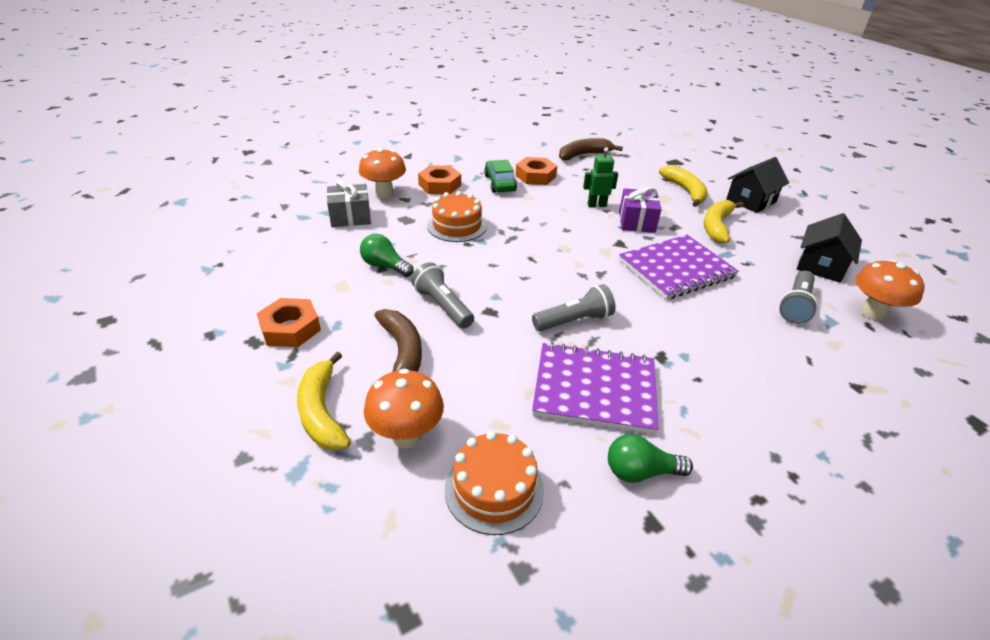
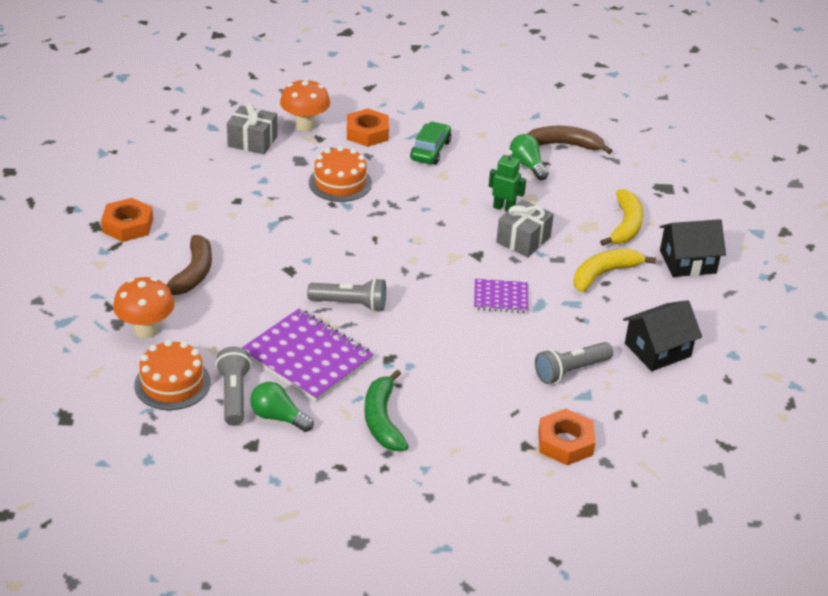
camera: 30 degrees right, 0 degrees up
yellow banana [297,352,351,450] -> none
green light bulb [360,234,414,277] -> green light bulb moved to [510,134,549,180]
grey flashlight [411,262,474,328] -> grey flashlight moved to [215,346,252,426]
orange nut [515,157,557,185] -> orange nut moved to [538,409,595,465]
purple gift [619,187,662,233] -> grey gift [496,199,554,257]
purple notebook [619,235,739,300] -> purple notebook [474,279,528,313], size x0.55
orange mushroom [855,259,925,321] -> none
none -> green banana [364,370,409,451]

